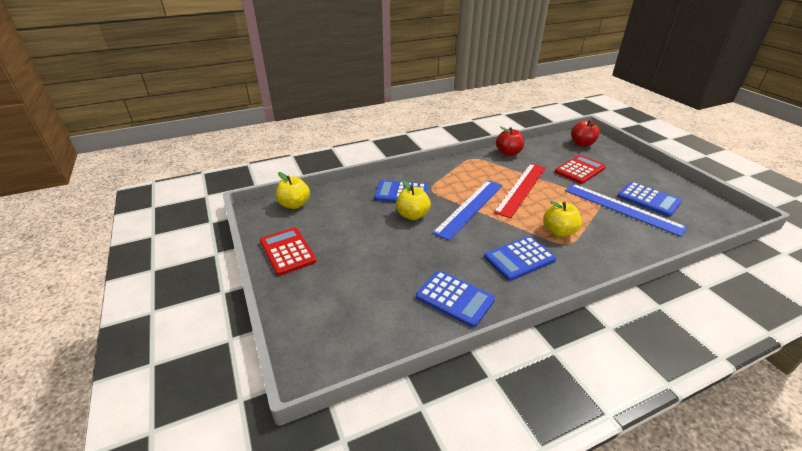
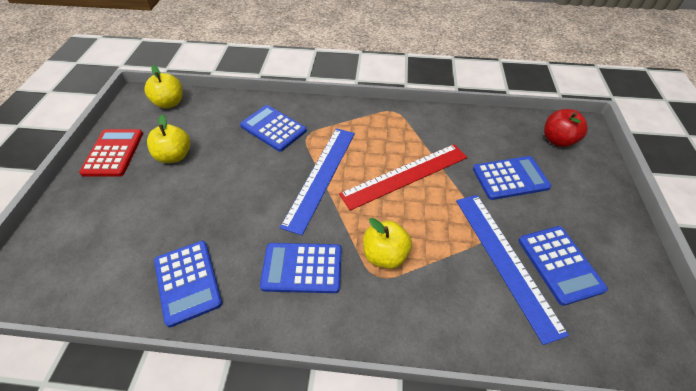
camera: 30 degrees right, 15 degrees up
yellow apple [396,180,431,220] -> yellow apple moved to [147,115,190,163]
blue ruler [432,180,503,240] -> blue ruler turned 45 degrees counterclockwise [280,128,355,235]
red apple [496,126,524,156] -> none
red calculator [555,155,606,184] -> blue calculator [473,156,551,200]

